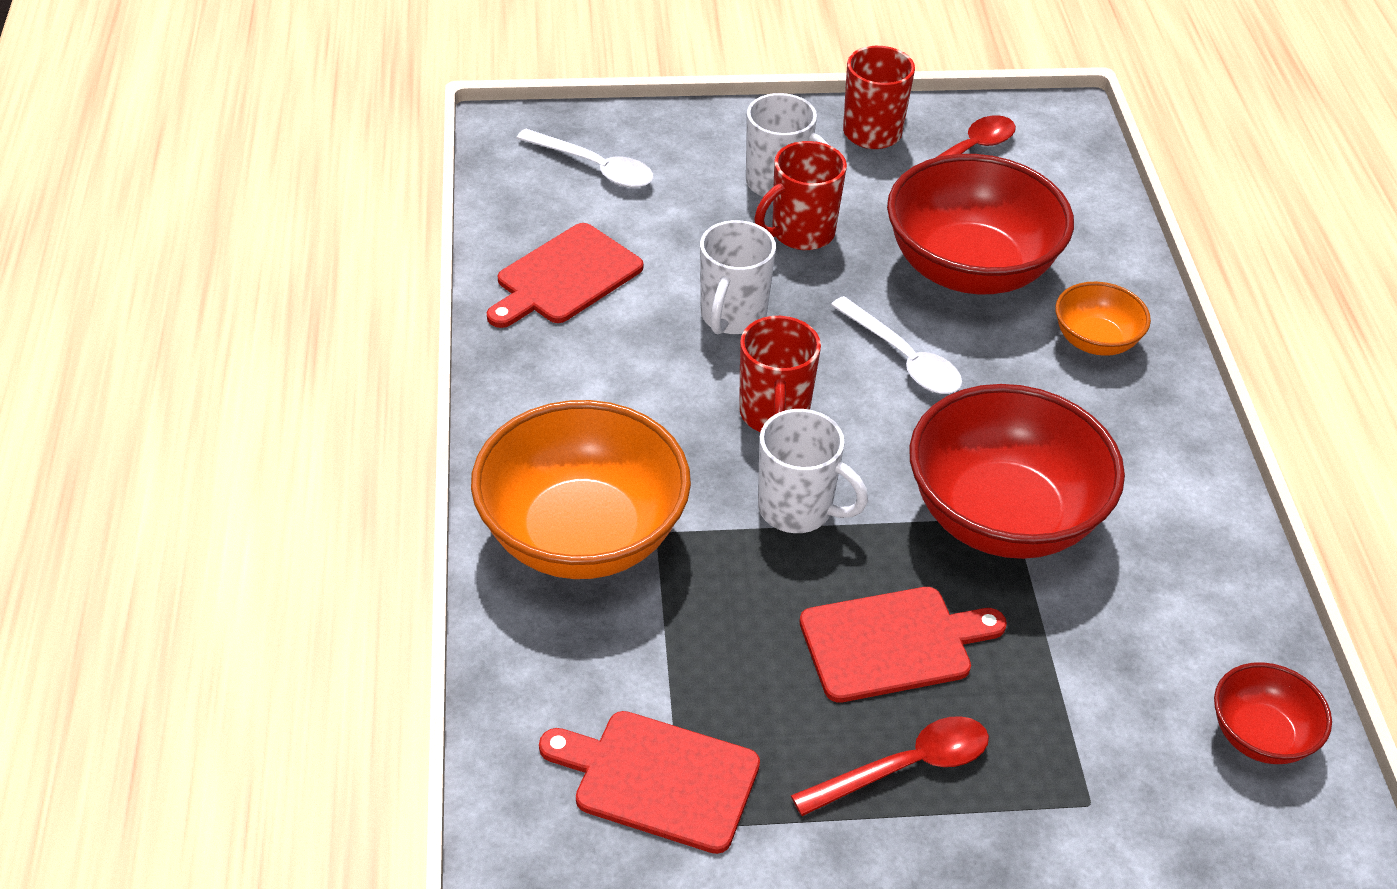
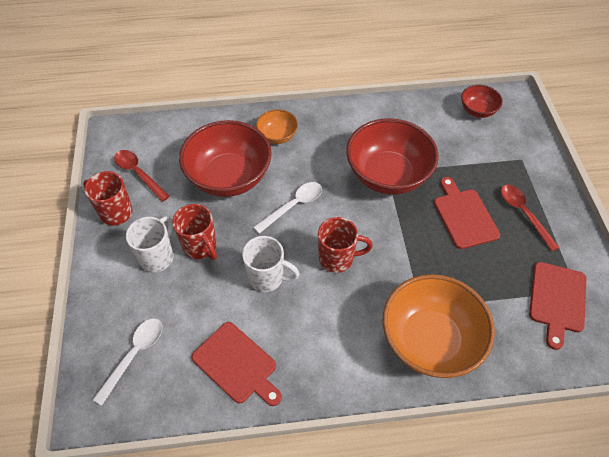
camera: 90 degrees left, 10 degrees up
white mug [758,409,868,533] -> none

